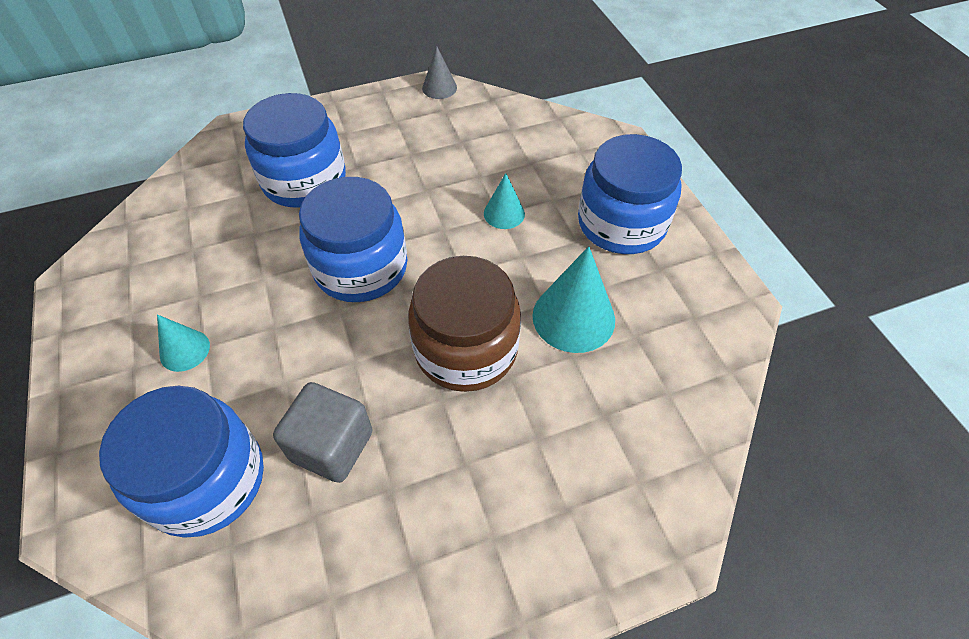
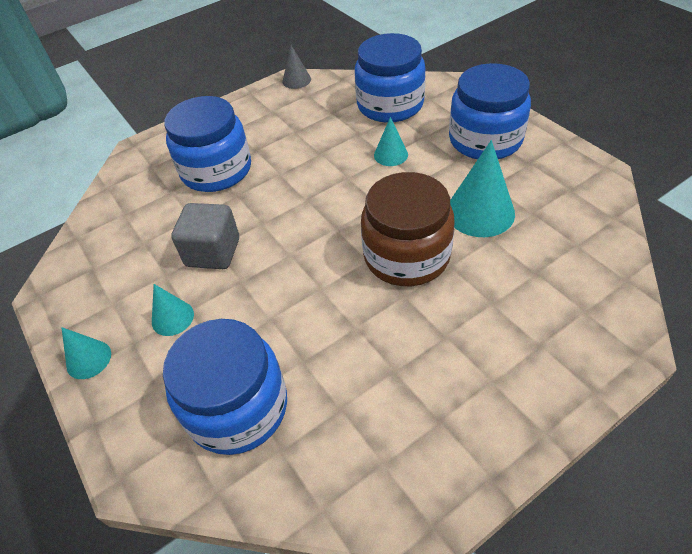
camera: 10 degrees left, 5 degrees down
grey cube [273,382,373,483] -> grey cube moved to [171,203,239,269]
blue jar [299,177,407,302] -> blue jar moved to [355,33,426,123]
none -> turquoise cone [61,327,111,379]

